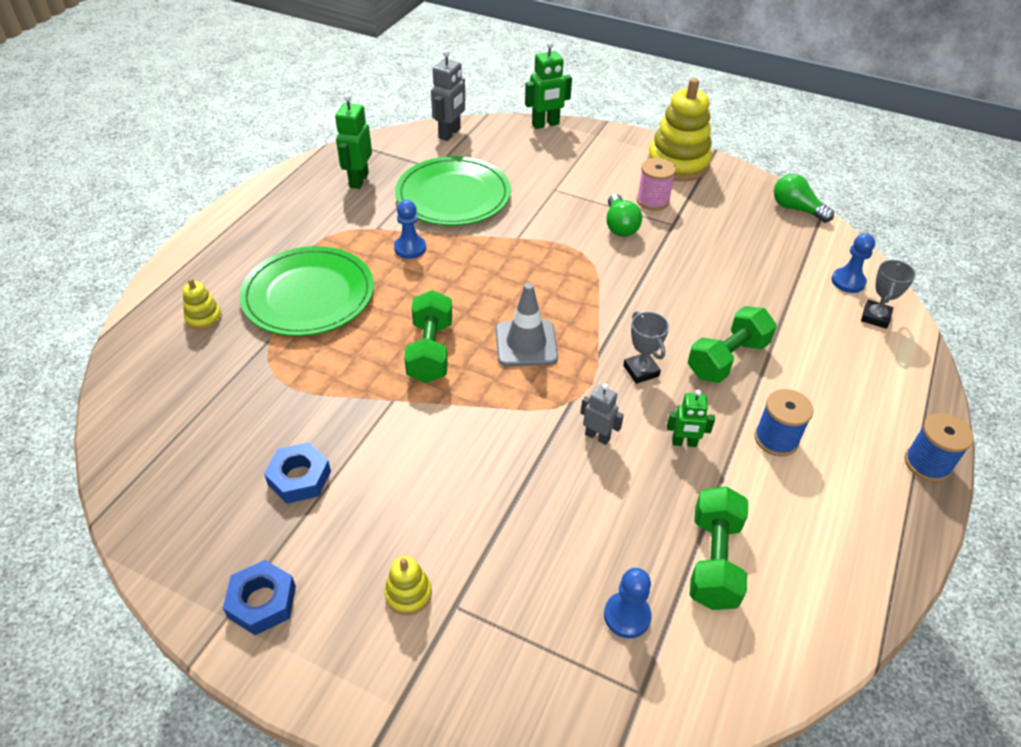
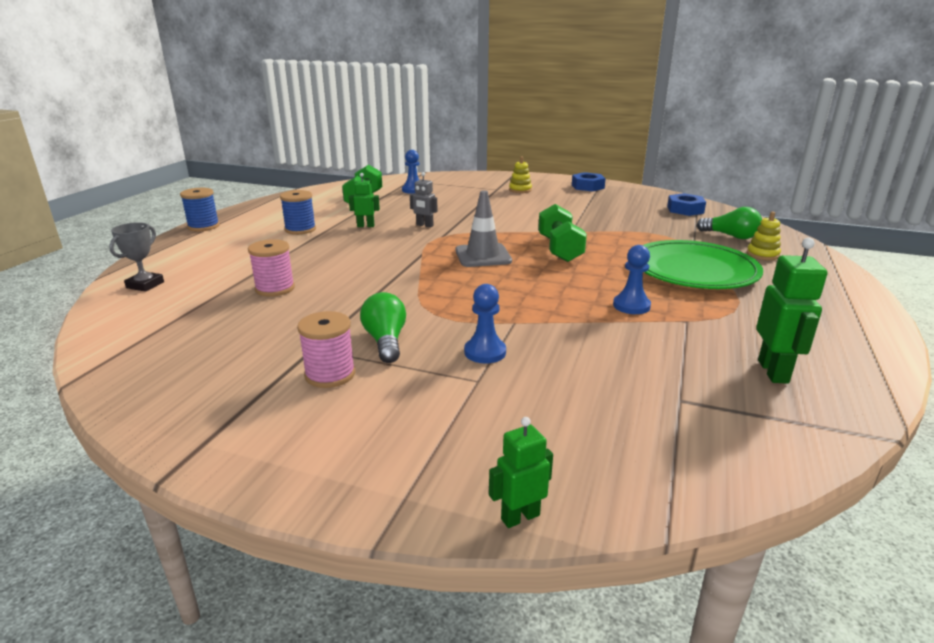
camera: 175 degrees right, 20 degrees down
blue nut [264,442,331,504] -> blue nut moved to [667,193,706,216]
green plate [395,156,511,226] -> none
grey robot [431,50,465,141] -> none
green robot [525,41,572,129] -> green robot [489,417,553,528], size x0.63
grey trophy [623,311,669,384] -> none
yellow stacking toy [647,78,712,181] -> none
green dumbbell [688,306,777,383] -> none
green light bulb [774,174,834,223] -> green light bulb moved to [697,207,762,239]
blue pawn [831,233,875,293] -> blue pawn moved to [464,284,506,364]
none -> pink spool [248,239,295,297]

